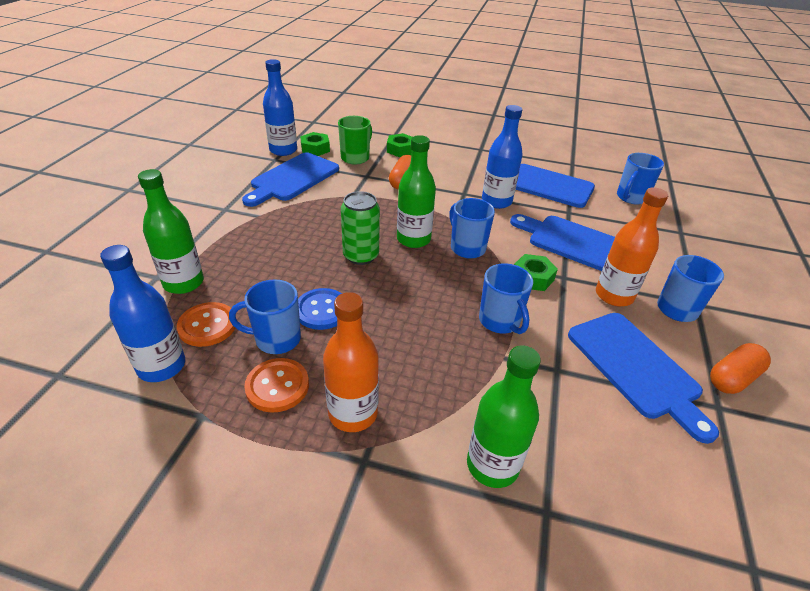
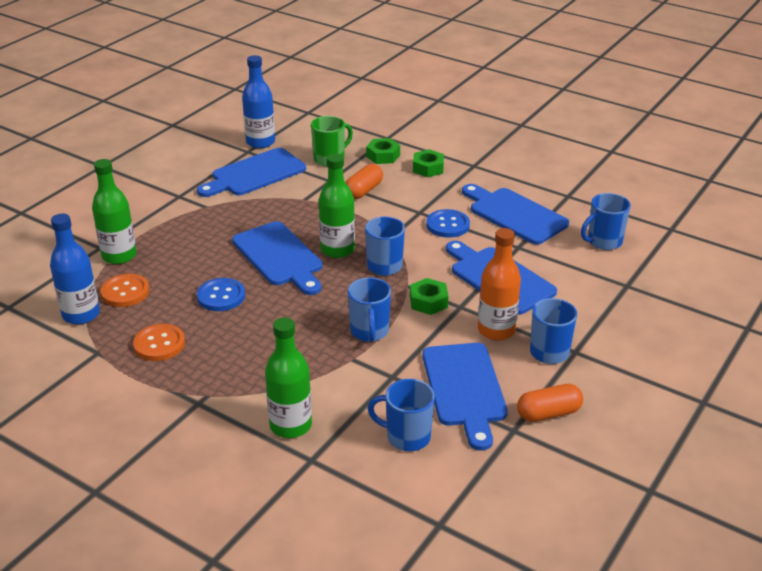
camera: 20 degrees right, 5 degrees down
blue mug [229,279,301,354] -> blue mug moved to [368,379,435,451]
green nut [300,132,330,156] -> green nut moved to [413,149,444,177]
orange bottle [323,292,379,432] -> none
green can [341,191,380,265] -> blue cutting board [232,221,323,295]
blue bottle [482,105,523,209] -> blue button [426,209,470,238]

